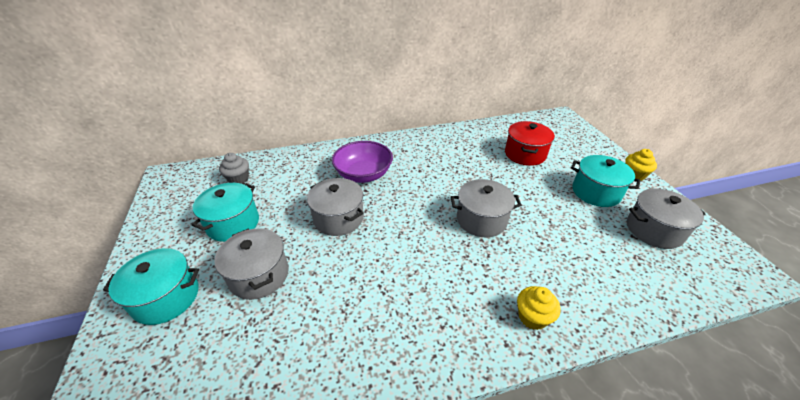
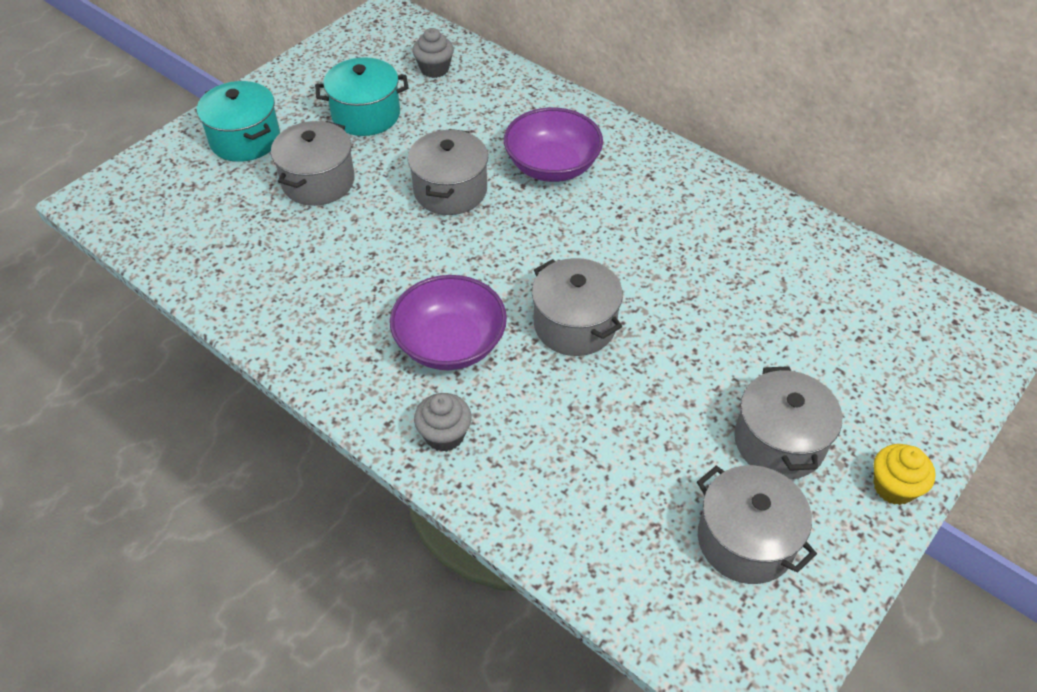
camera: 55 degrees right, 10 degrees up
red pot [505,121,555,166] -> none
yellow cupcake [517,286,561,330] -> grey cupcake [414,393,471,452]
turquoise pot [571,155,640,207] -> grey pot [734,366,842,479]
none -> purple bowl [390,275,507,370]

